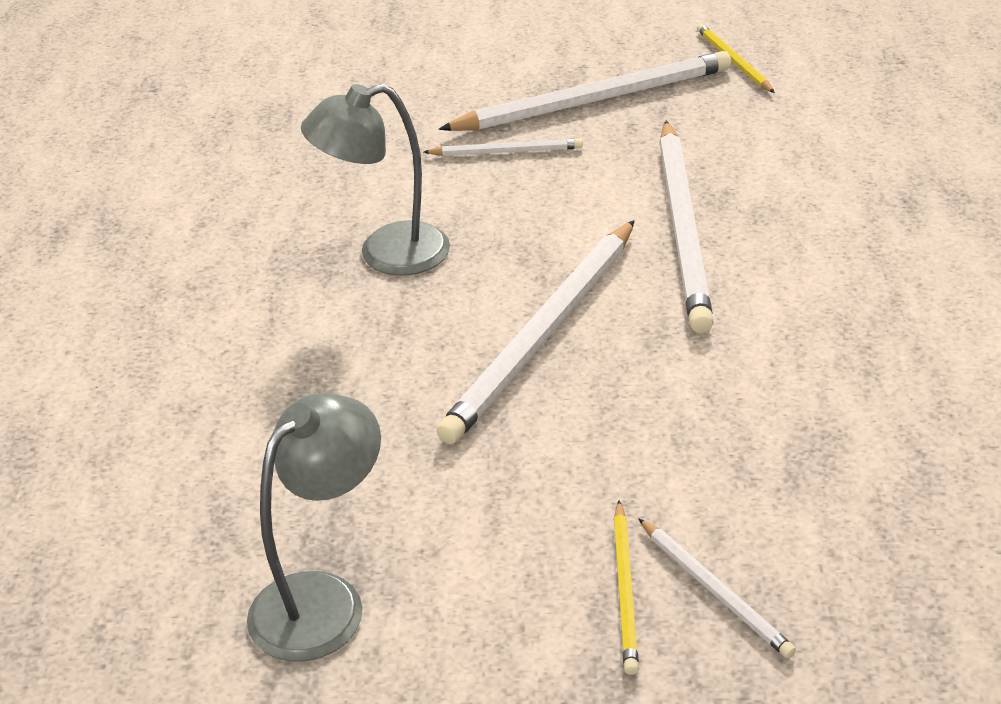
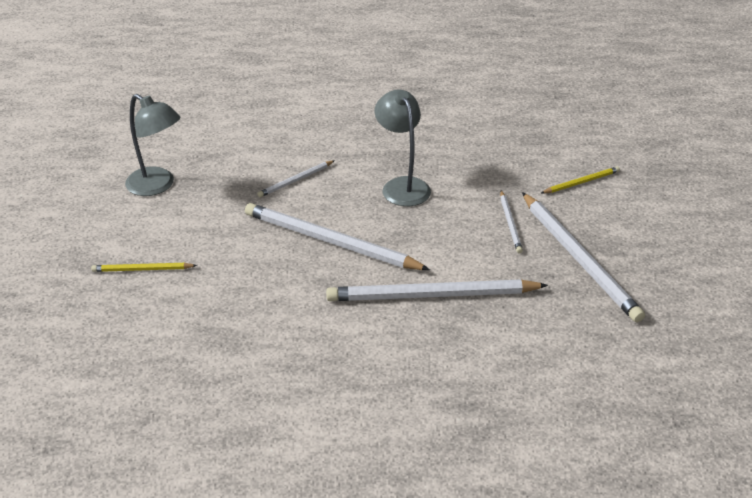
camera: 85 degrees right, 0 degrees up
white pencil [638,518,796,658] -> white pencil moved to [257,160,335,198]
yellow pencil [697,24,775,93] -> yellow pencil moved to [541,166,620,194]

